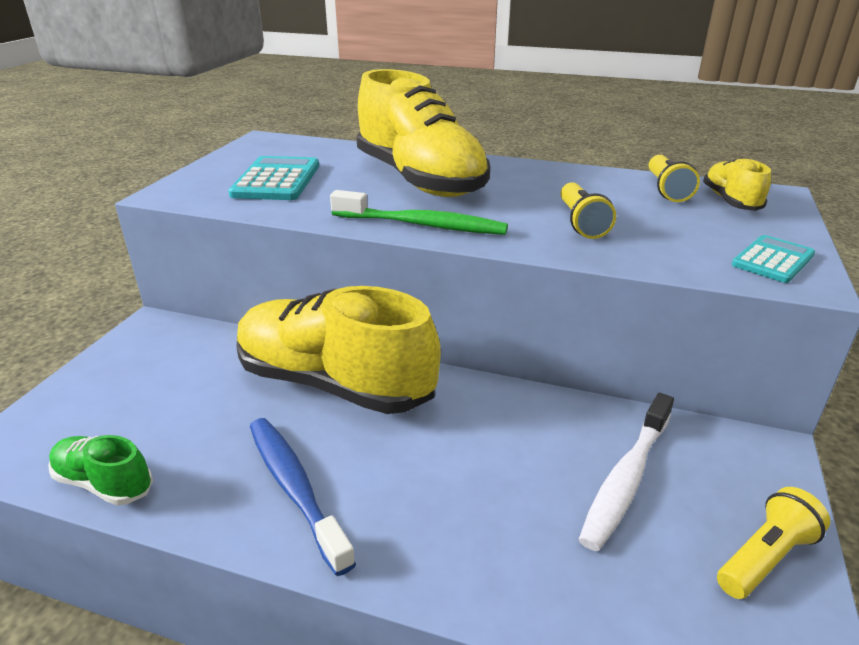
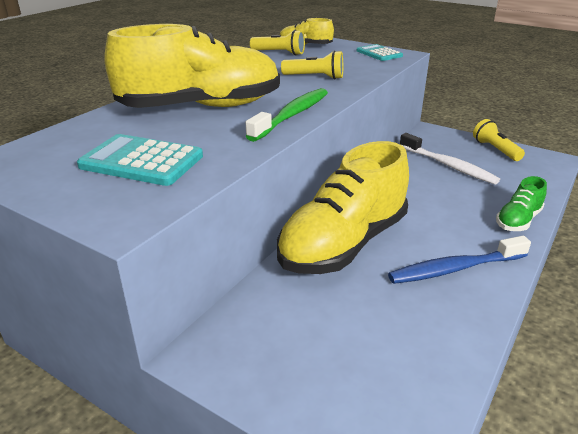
camera: 75 degrees left, 0 degrees up
green shoe [48,435,153,506] -> green shoe moved to [496,176,547,231]

